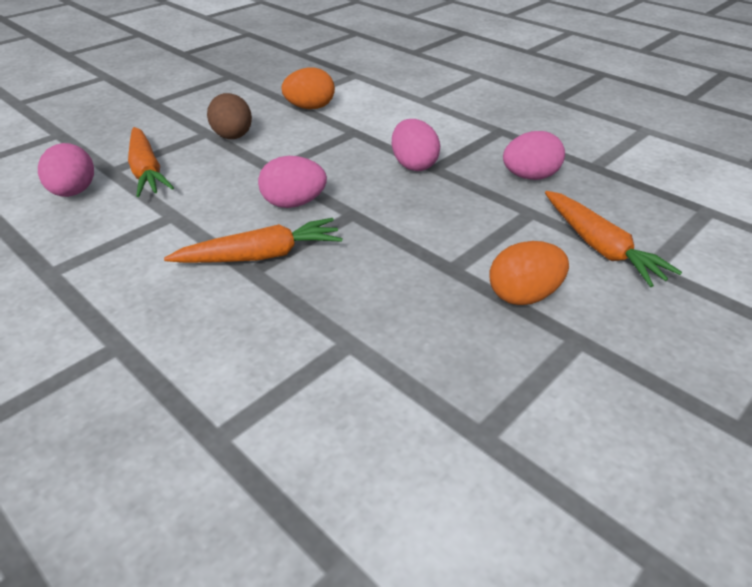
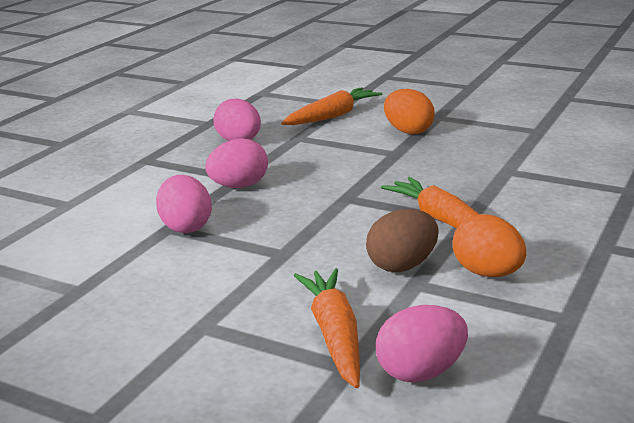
camera: 105 degrees left, 15 degrees down
orange carrot [128,127,174,197] -> orange carrot turned 60 degrees counterclockwise [293,268,360,388]
brown egg [207,93,252,139] -> brown egg moved to [366,209,439,272]
pink egg [258,156,327,208] -> pink egg moved to [156,175,212,233]
orange egg [282,67,335,109] -> orange egg moved to [453,214,526,277]

